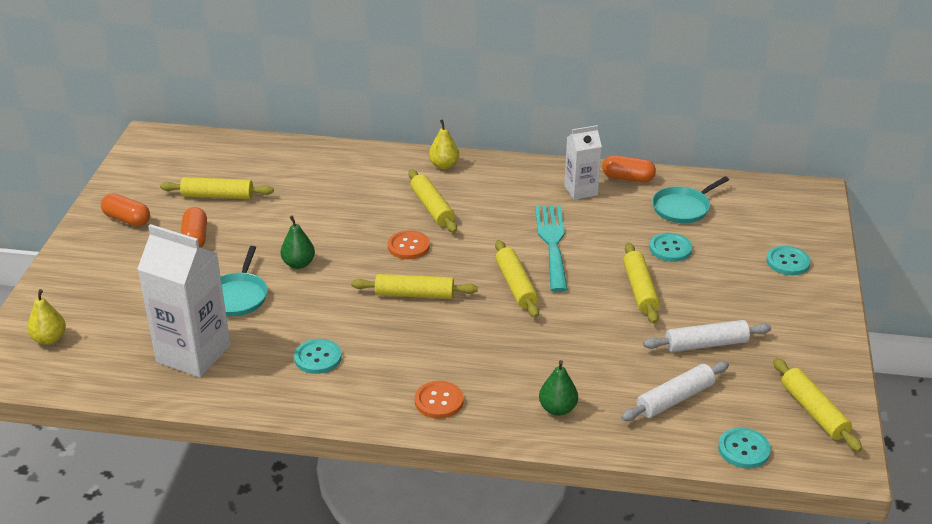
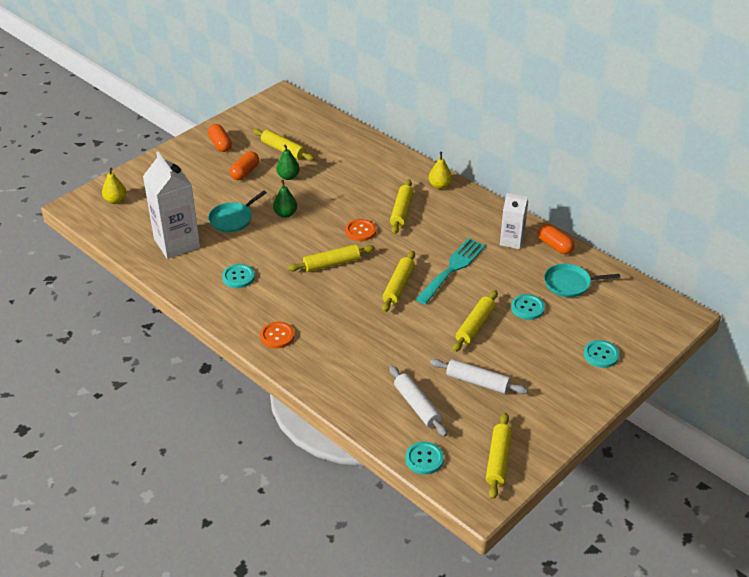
camera: 35 degrees right, 5 degrees up
yellow rolling pin [351,274,478,299] -> yellow rolling pin turned 60 degrees counterclockwise [288,244,375,272]
green pear [539,360,578,416] -> green pear moved to [276,145,300,180]
white rolling pin [621,361,729,421] -> white rolling pin turned 60 degrees clockwise [389,366,447,437]

